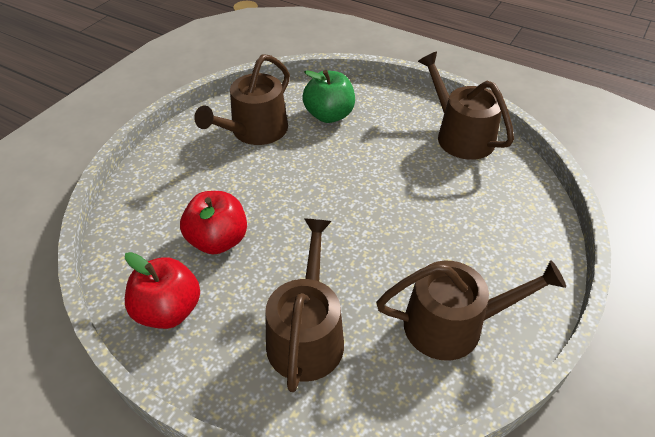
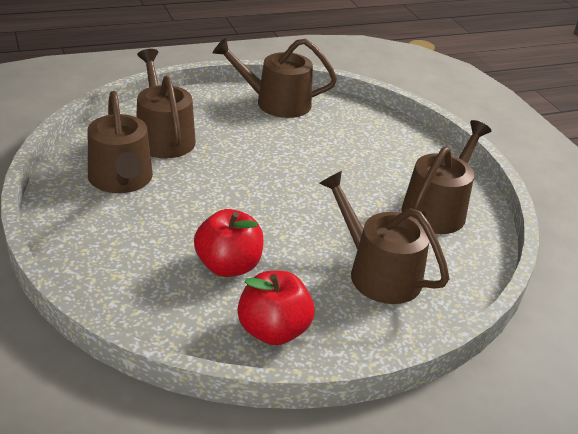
camera: 55 degrees left, 10 degrees down
green apple [302,70,355,123] -> brown watering can [136,49,196,158]

